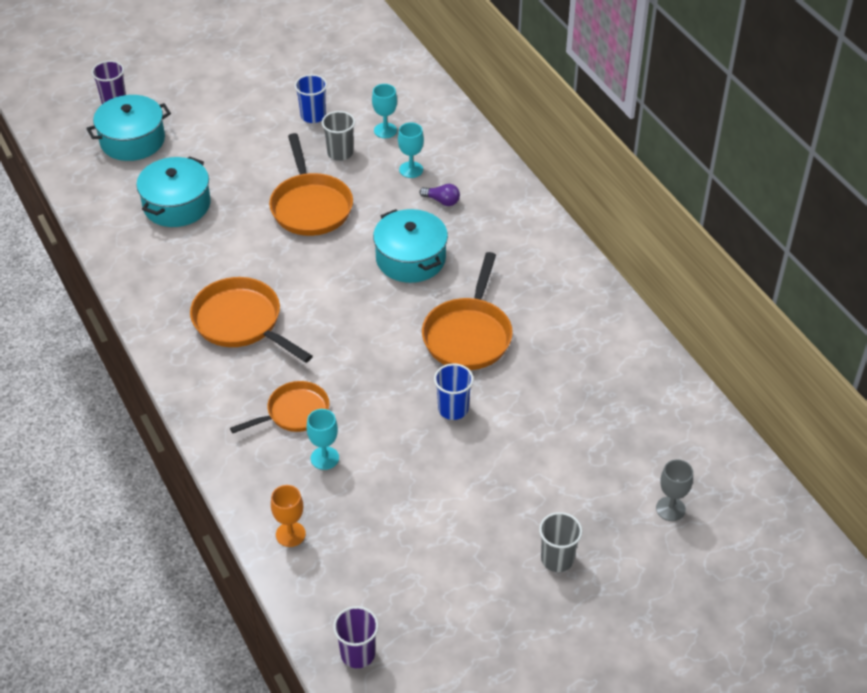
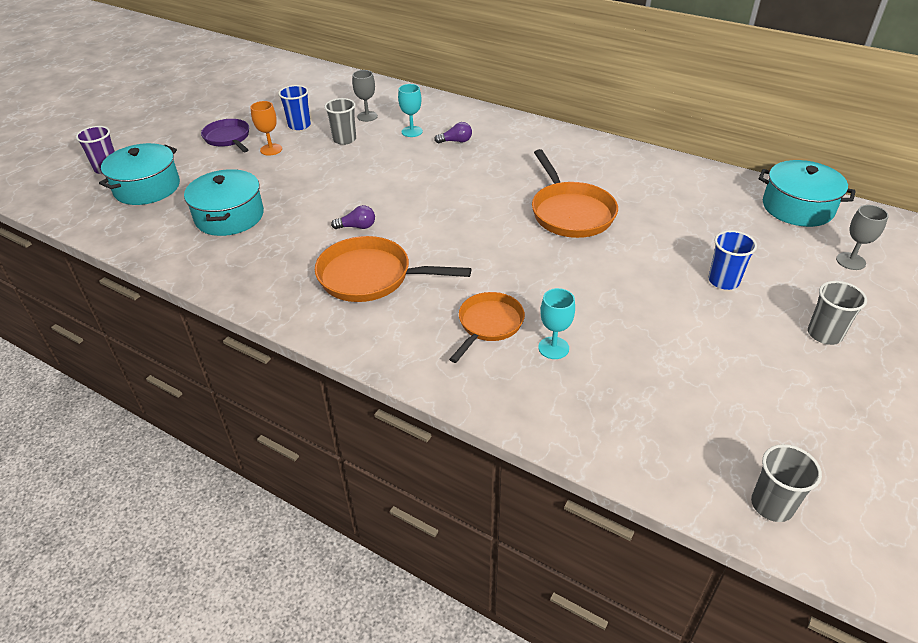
camera: 30 degrees left, 5 degrees down
orange pan [269,133,353,236] -> none
orange goblet [271,485,306,547] -> orange goblet moved to [251,101,282,156]
purple cup [333,606,379,668] -> grey cup [751,444,822,522]
turquoise goblet [372,84,397,138] -> grey goblet [352,70,378,122]
turquoise pot [373,209,448,283] -> turquoise pot moved to [759,160,856,227]
blue cup [434,364,474,420] -> blue cup moved to [708,230,757,290]
none -> purple pan [201,119,249,152]
none -> purple light bulb [331,205,375,229]

